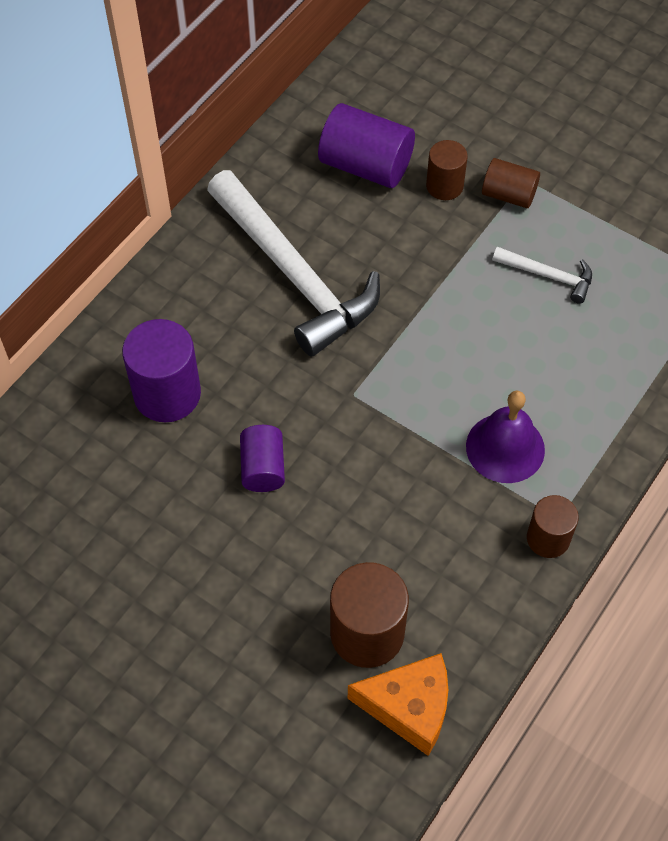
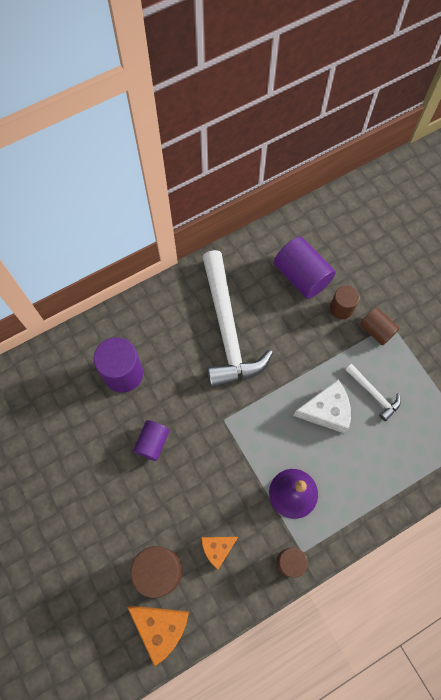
camera: 25 degrees right, 10 degrees up
none -> orange cheese [201,537,238,569]
none -> white cheese [293,380,351,434]

